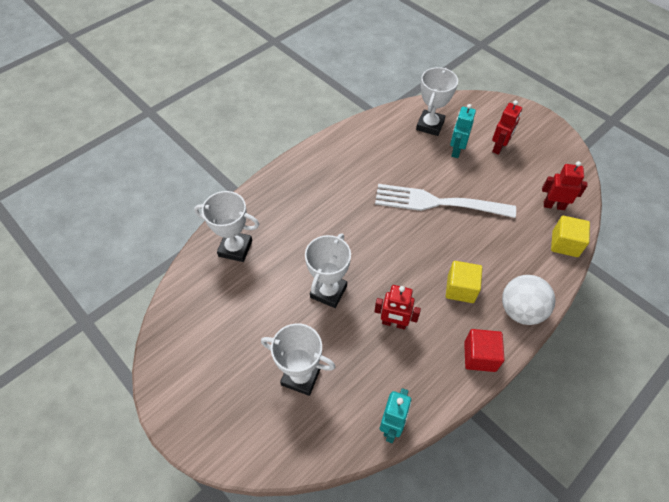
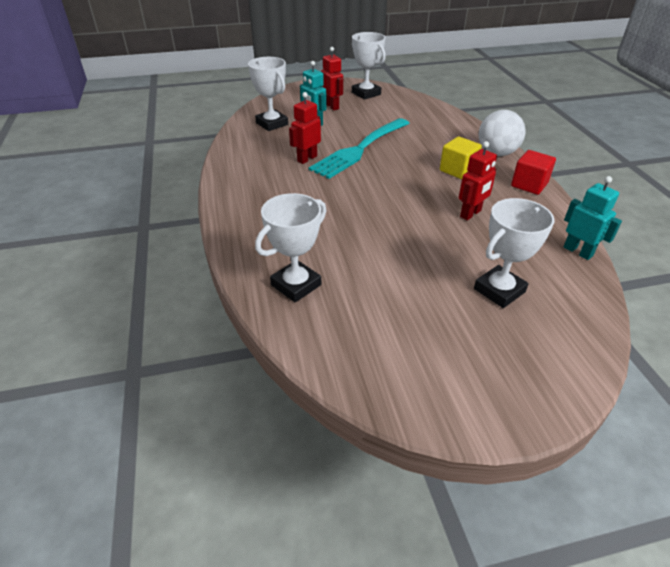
camera: 60 degrees left, 15 degrees down
white trophy [305,234,351,308] -> white trophy moved to [352,32,386,100]
white fork [375,184,516,218] -> turquoise fork [309,118,410,179]
red robot [542,161,588,210] -> red robot moved to [289,92,321,164]
yellow cube [551,216,590,257] -> none

